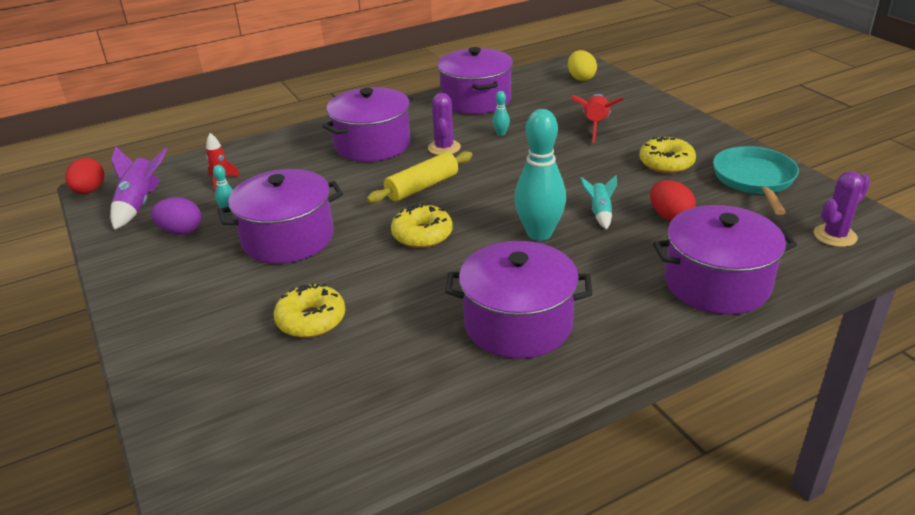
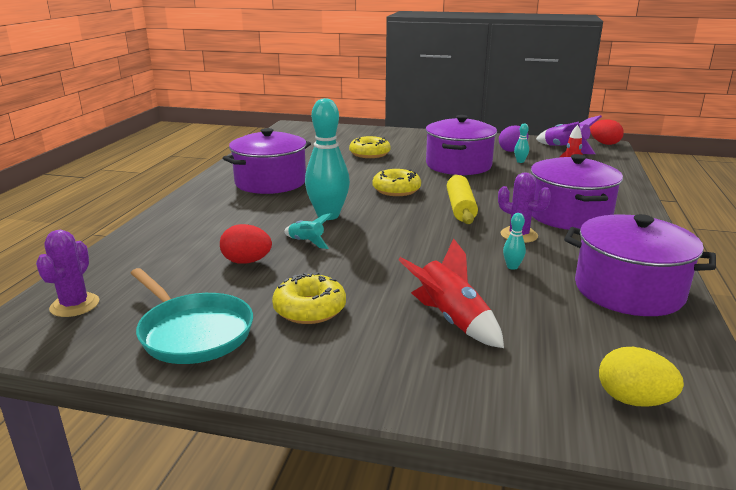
camera: 130 degrees right, 10 degrees down
purple pot [653,205,797,315] -> none

